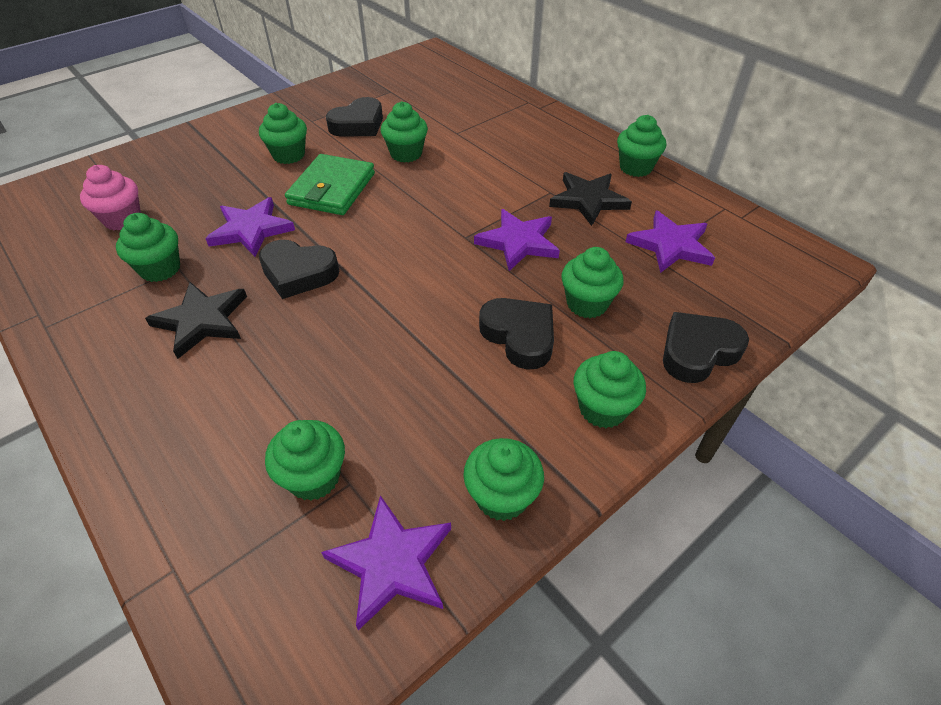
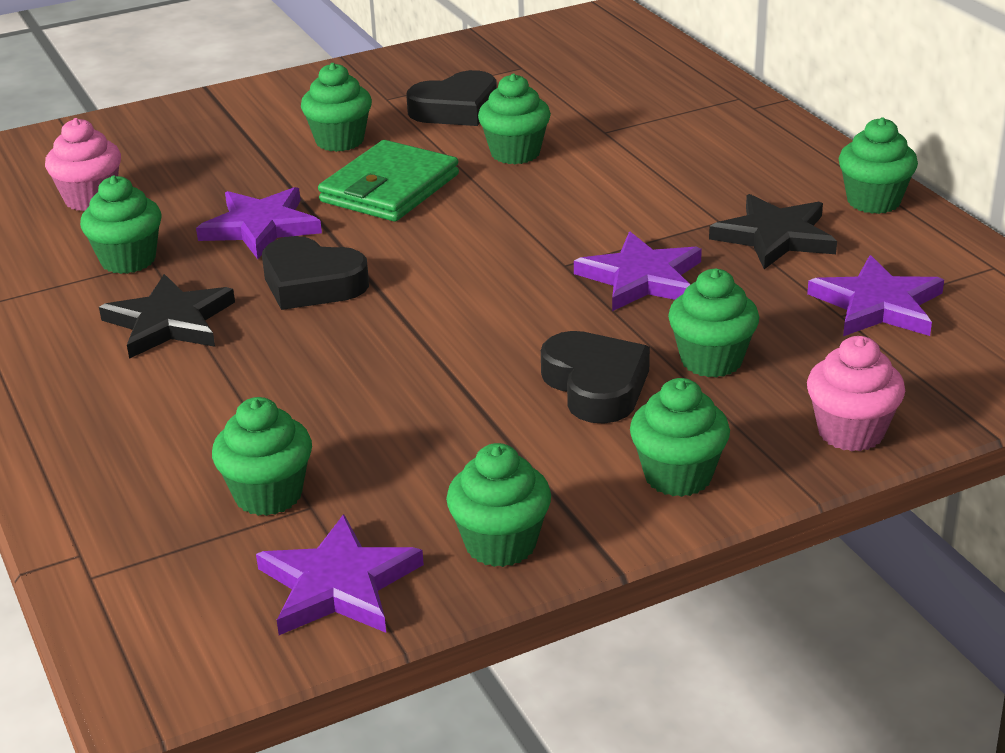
camera: 15 degrees right, 15 degrees down
black heart [663,312,749,383] -> pink cupcake [807,336,905,451]

